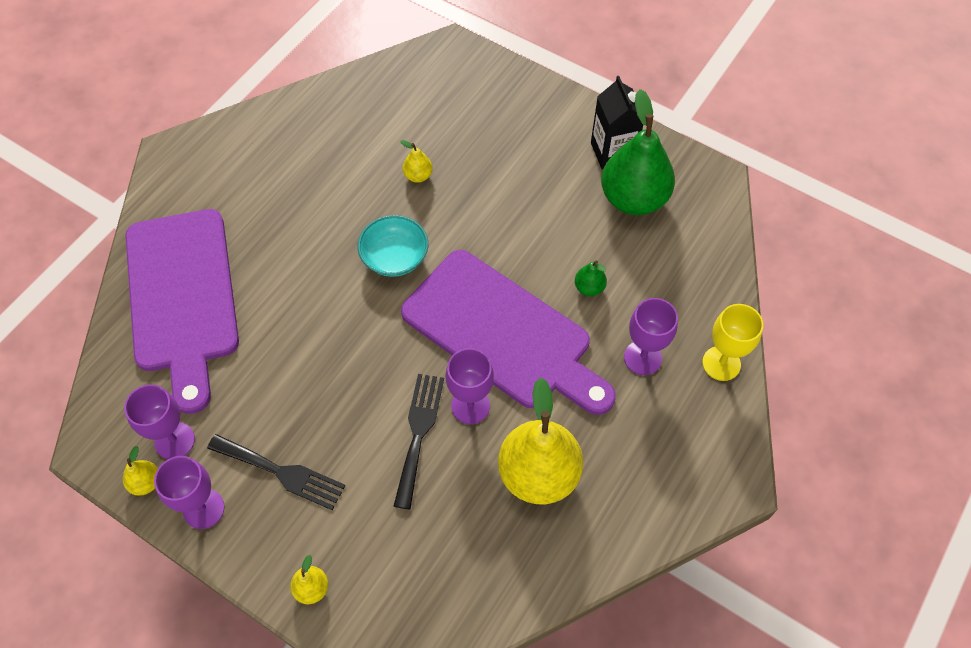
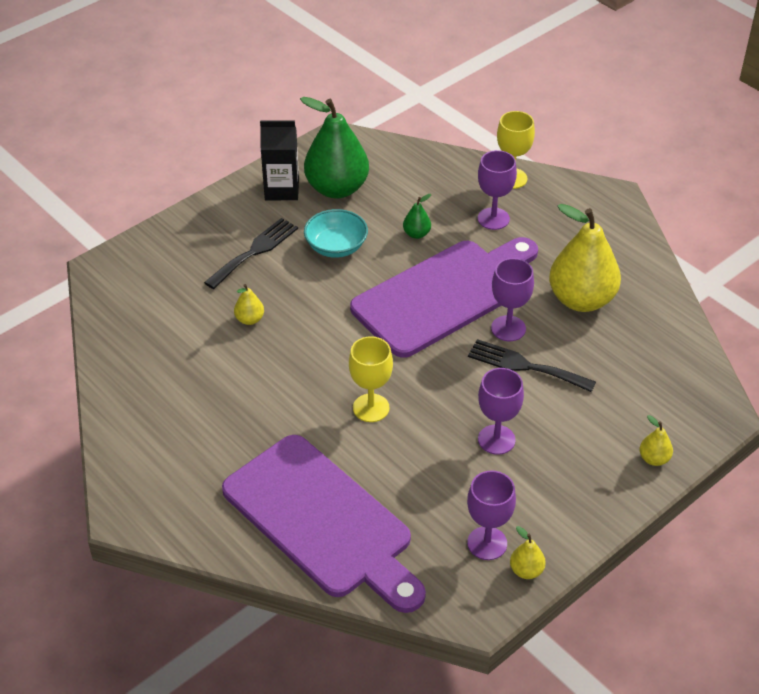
camera: 75 degrees left, 15 degrees down
purple cutting board [125,209,239,414] -> purple cutting board turned 45 degrees clockwise [222,435,426,613]
purple goblet [154,456,225,529] -> purple goblet moved to [478,368,524,455]
black fork [207,434,346,510] -> black fork moved to [204,218,298,289]
turquoise bowl [357,215,428,277] -> turquoise bowl moved to [304,209,368,258]
none -> yellow goblet [349,336,393,422]

